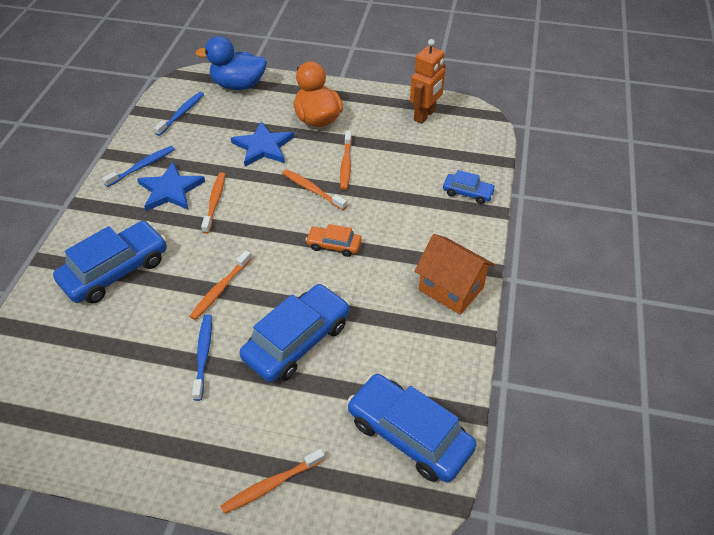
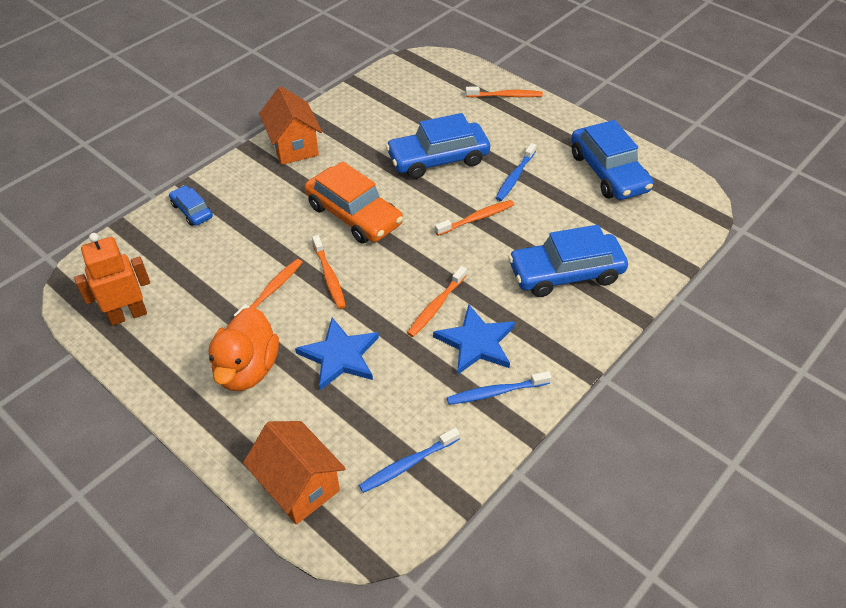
camera: 150 degrees left, 0 degrees up
blue duck [195,36,267,90] -> orange house [243,421,346,525]
orange car [306,224,362,257] -> orange car [305,161,403,244], size x1.94
blue car [347,374,477,483] -> blue car moved to [571,120,653,200]

